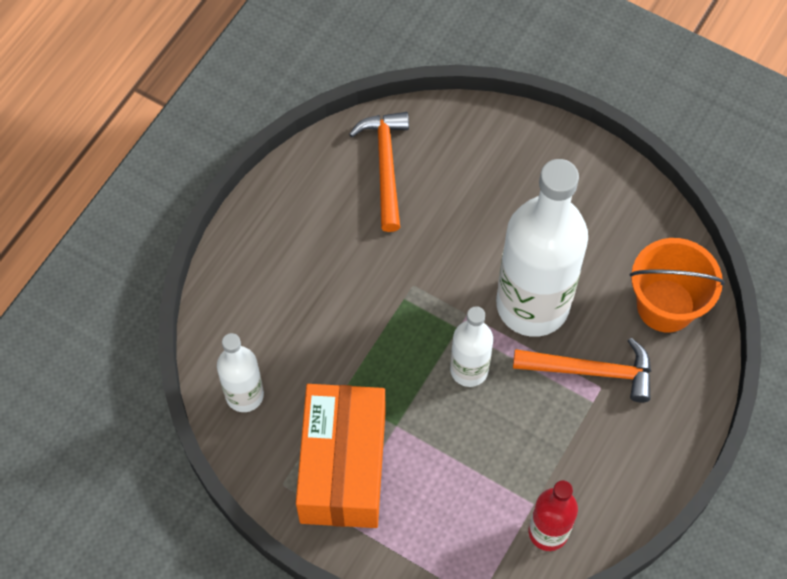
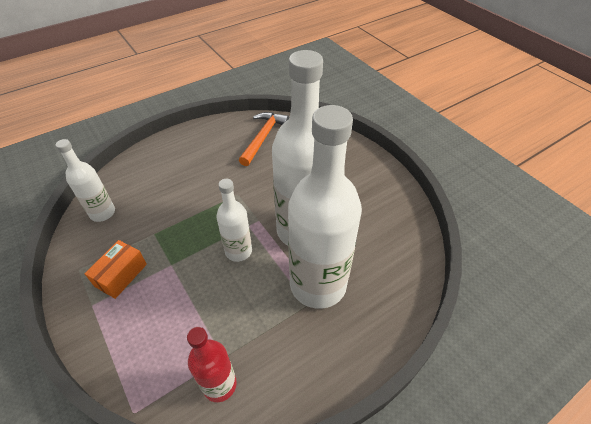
camera: 25 degrees right, 15 degrees down
orange box [296,384,386,528] -> orange box [85,240,147,299], size x0.51
orange hammer [513,338,651,403] -> white bottle [288,105,362,309]
orange bucket [630,238,725,333] -> none

